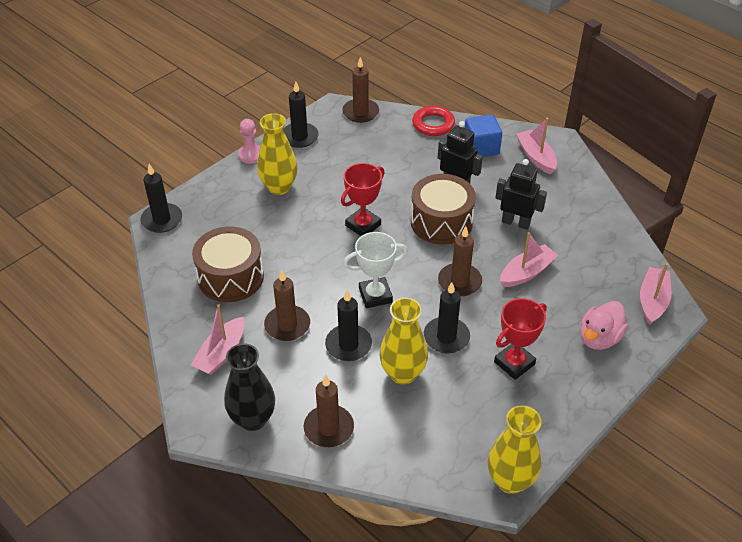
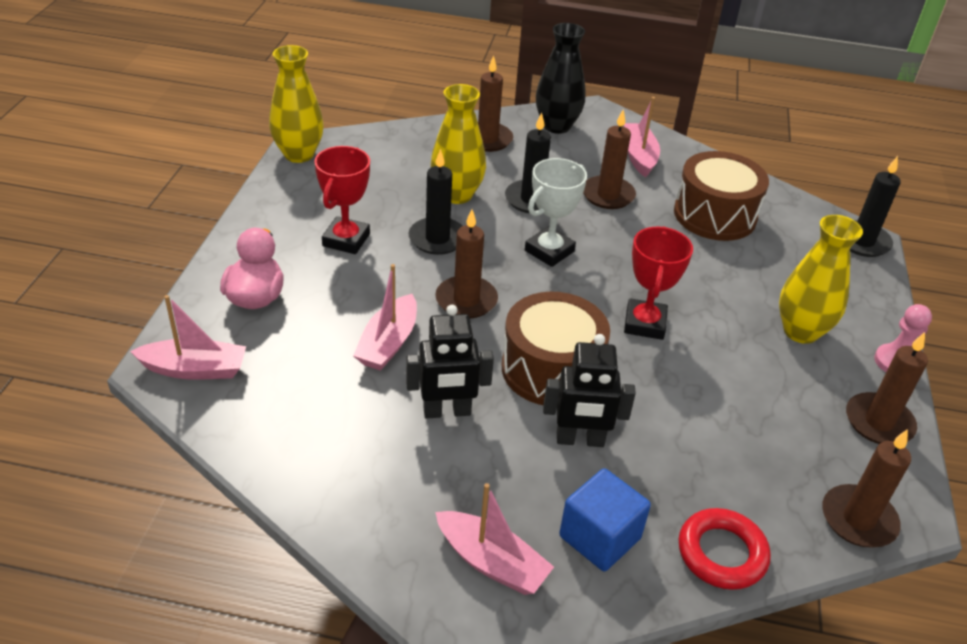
camera: 145 degrees right, 5 degrees down
black candle [283,82,319,148] -> brown candle [846,332,928,444]
pink boat [640,263,672,325] -> pink boat turned 75 degrees counterclockwise [130,295,246,380]

